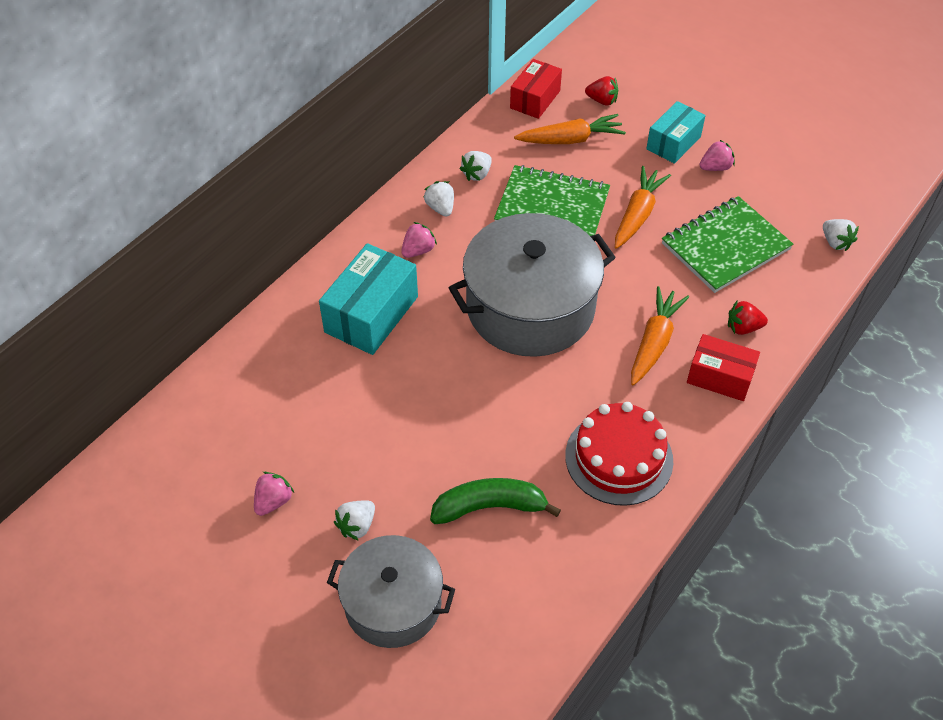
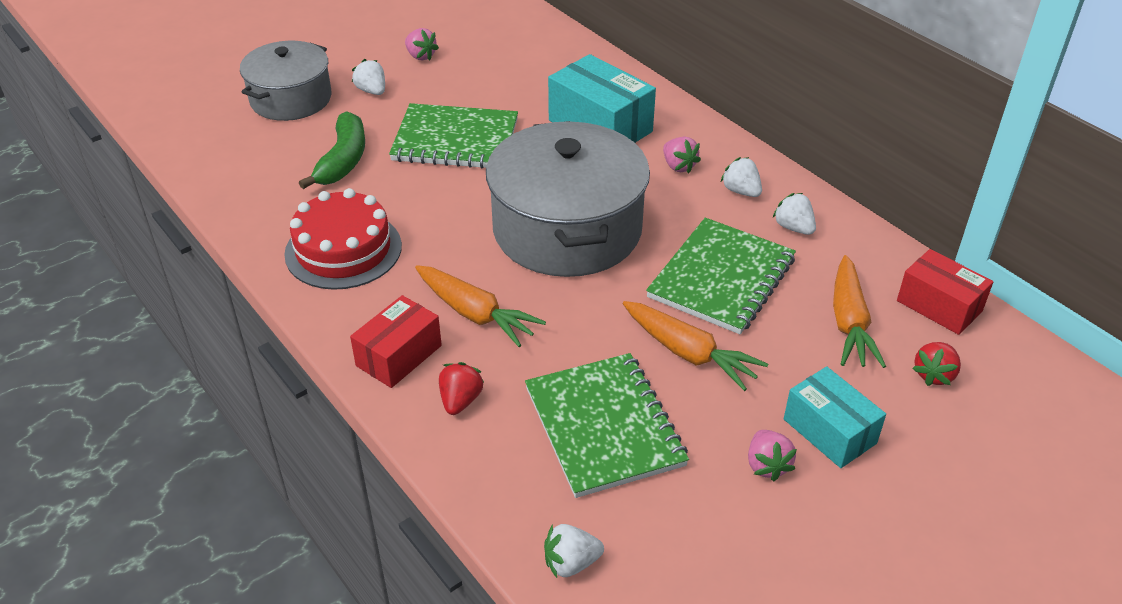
camera: 105 degrees right, 10 degrees down
white strawberry [423,181,454,217] -> white strawberry turned 120 degrees counterclockwise [721,157,762,197]
none -> green notebook [389,103,518,168]

